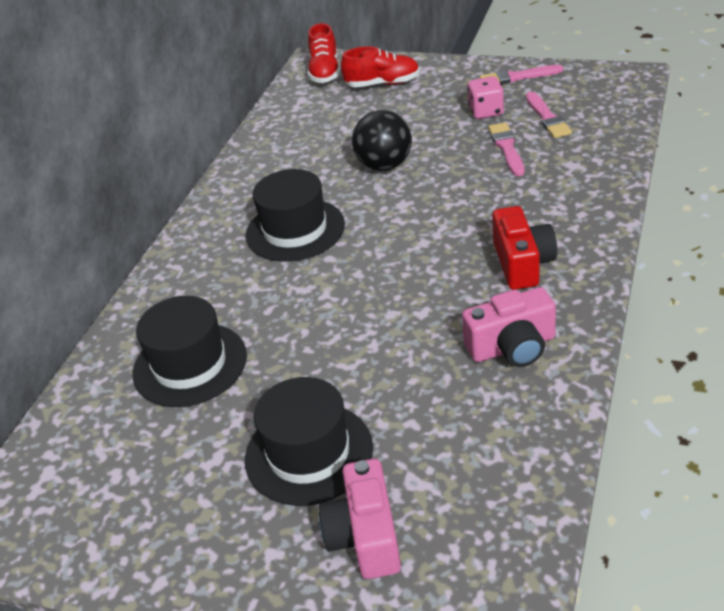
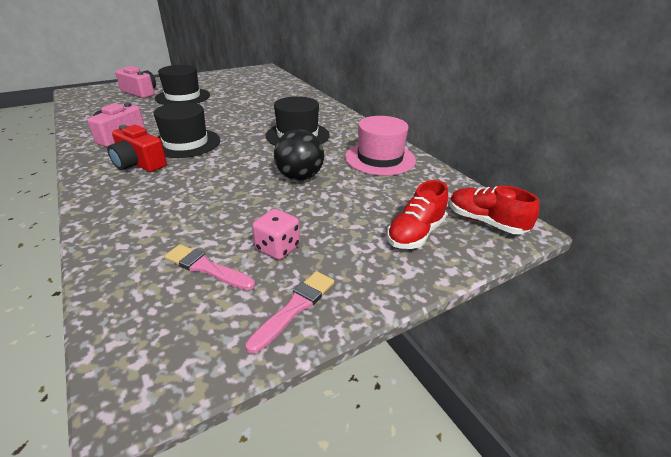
camera: 125 degrees right, 5 degrees down
black hat [132,296,247,407] -> black hat moved to [154,102,220,158]
pink brush [488,122,524,176] -> none
none -> pink hat [345,116,416,176]

